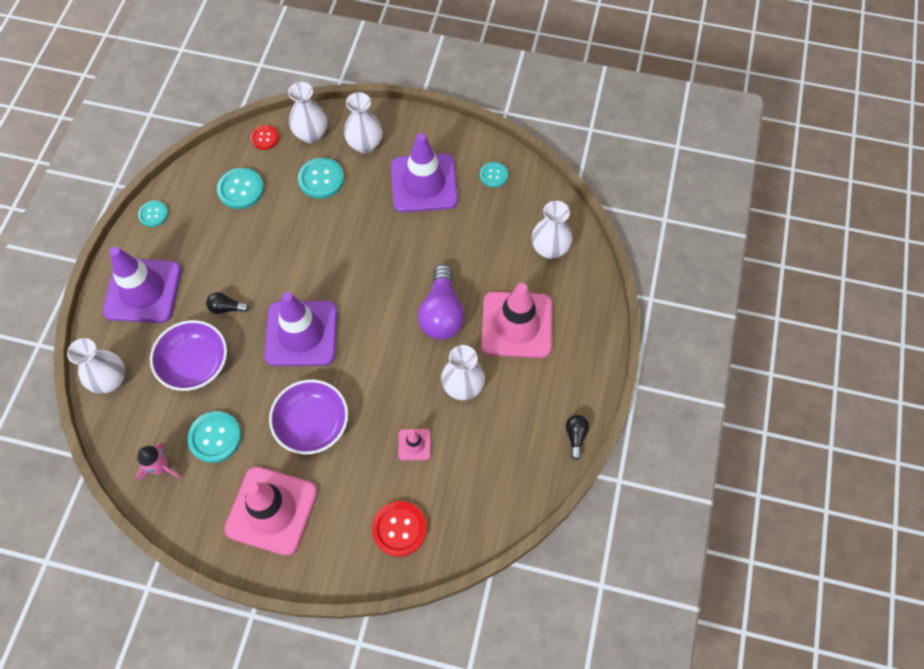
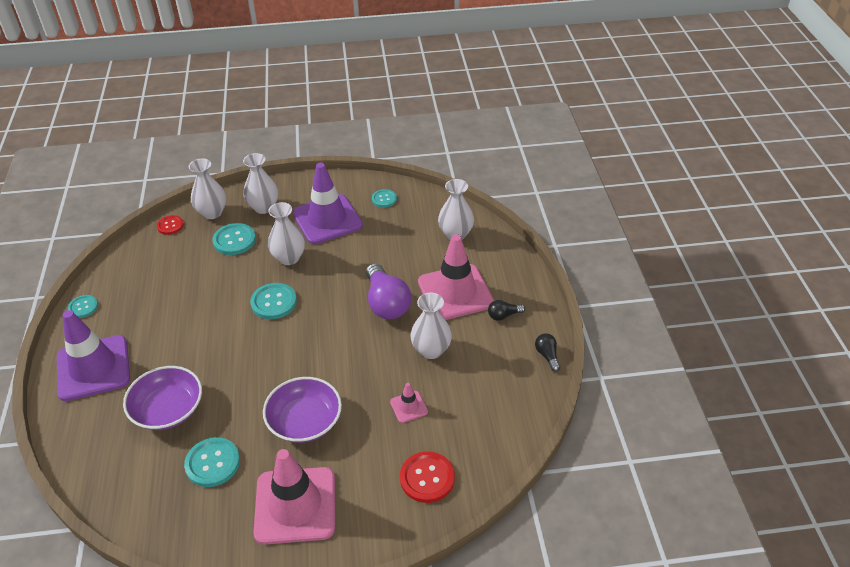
camera: 20 degrees left, 20 degrees down
white vase [67,338,125,394] -> white vase moved to [268,202,305,265]
pink rocket [136,443,182,481] -> none
black light bulb [206,292,250,314] -> black light bulb moved to [488,300,525,321]
turquoise button [217,168,264,209] -> turquoise button moved to [250,283,297,319]
purple traffic cone [264,292,338,366] -> none

